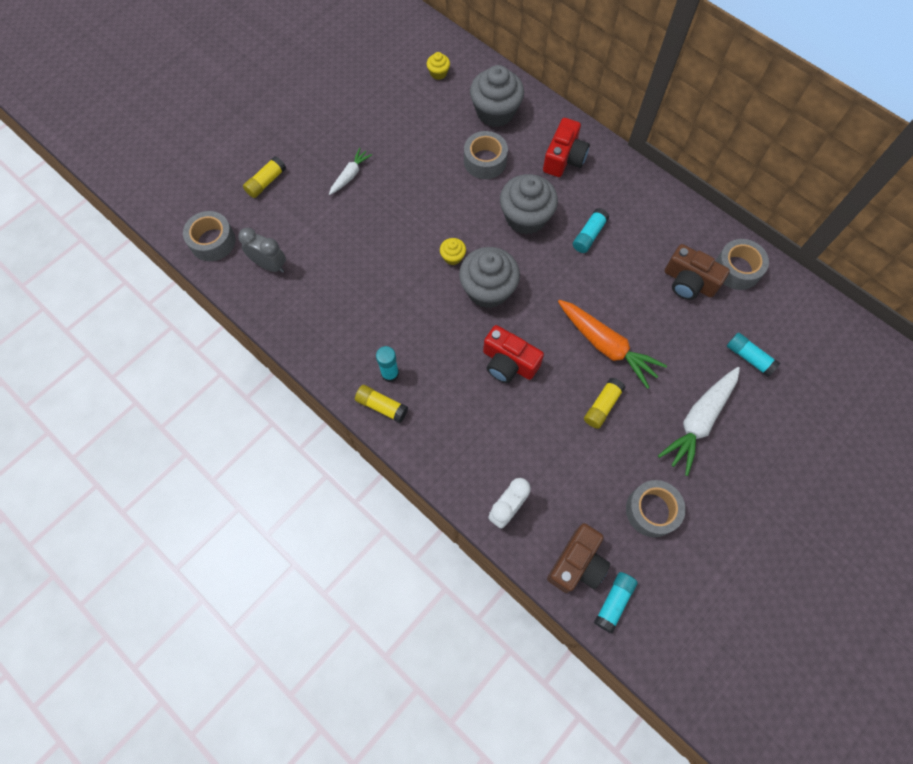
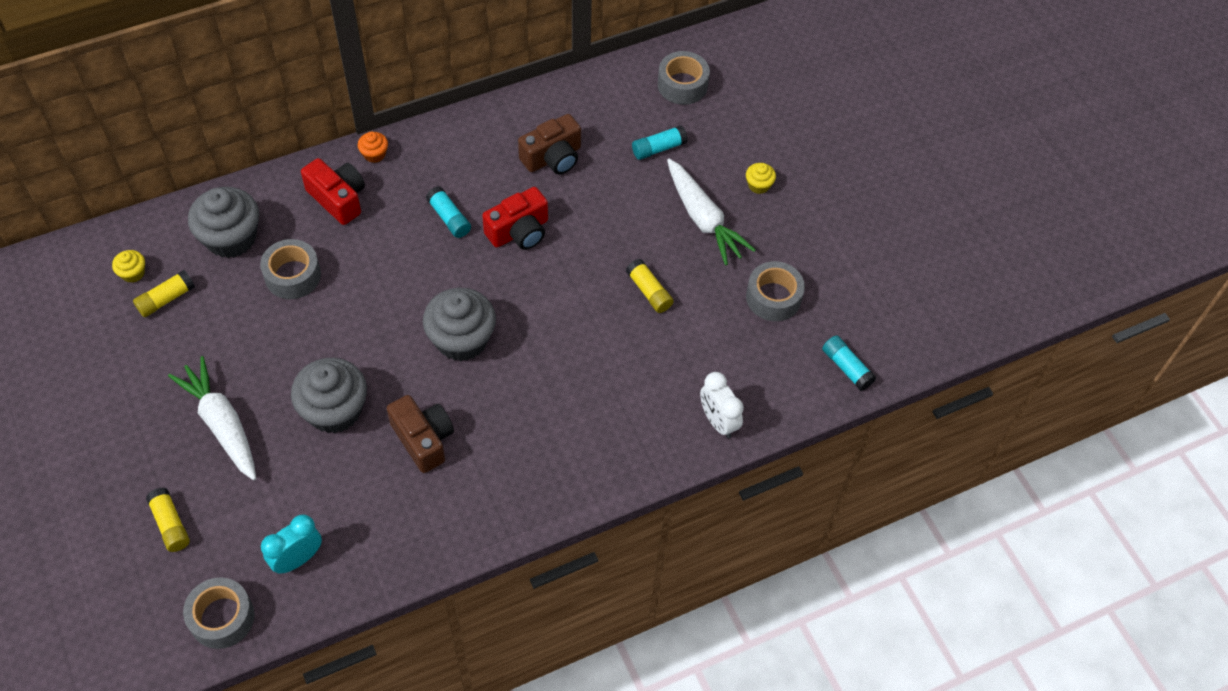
camera: 70 degrees left, 10 degrees down
grey clock [238,228,286,273] -> turquoise clock [261,514,322,574]
white carrot [329,148,372,195] -> white carrot [168,356,256,480], size x1.80
yellow glue stick [355,385,408,423] -> yellow glue stick moved to [133,270,195,317]
turquoise glue stick [376,346,399,382] -> none
yellow cupcake [440,238,466,265] -> yellow cupcake moved to [746,163,776,194]
red camera [483,325,544,383] -> red camera moved to [482,187,548,250]
grey cupcake [500,174,558,235] -> grey cupcake moved to [291,358,367,433]
brown camera [547,523,610,593] -> brown camera moved to [387,395,454,473]
orange carrot [558,300,667,389] -> none
grey tape [716,239,769,290] -> grey tape moved to [658,51,710,105]
none -> orange cupcake [358,131,388,163]

